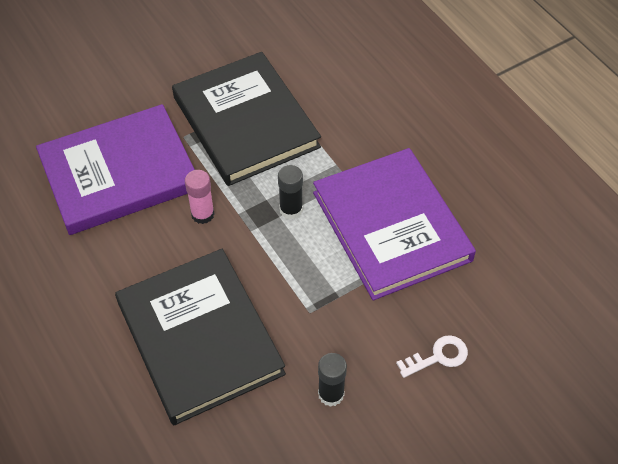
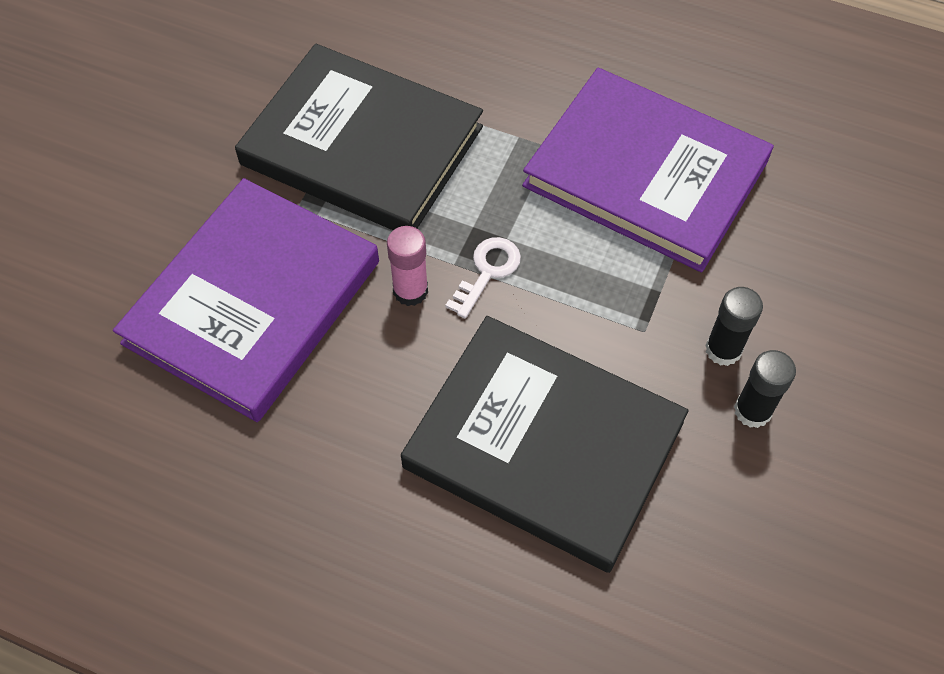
camera: 35 degrees left, 5 degrees up
black glue stick [278,165,303,219] -> black glue stick moved to [705,287,763,366]
white key [396,335,468,378] -> white key moved to [445,237,521,318]

